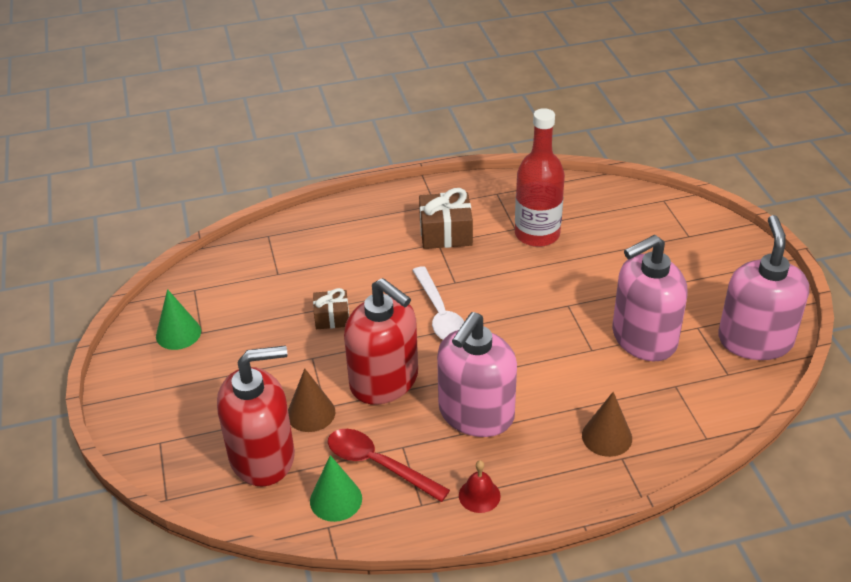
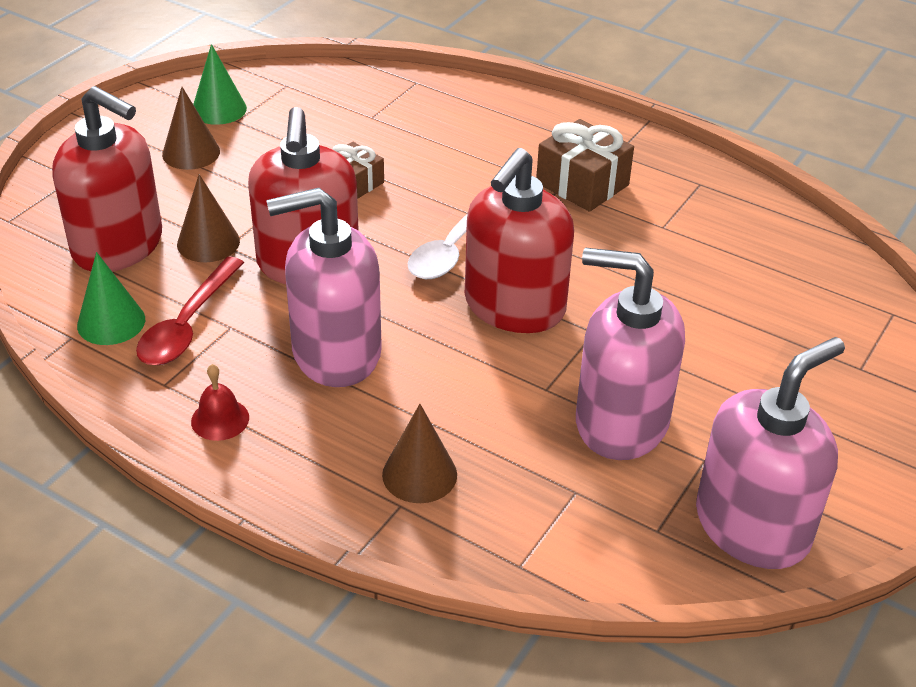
camera: 45 degrees right, 0 degrees up
red spoon [328,429,450,502] -> red spoon turned 150 degrees counterclockwise [136,257,244,365]
red bottle [515,108,565,247] -> none
none -> brown cone [162,87,220,170]
none -> red soap dispenser [465,148,574,333]

